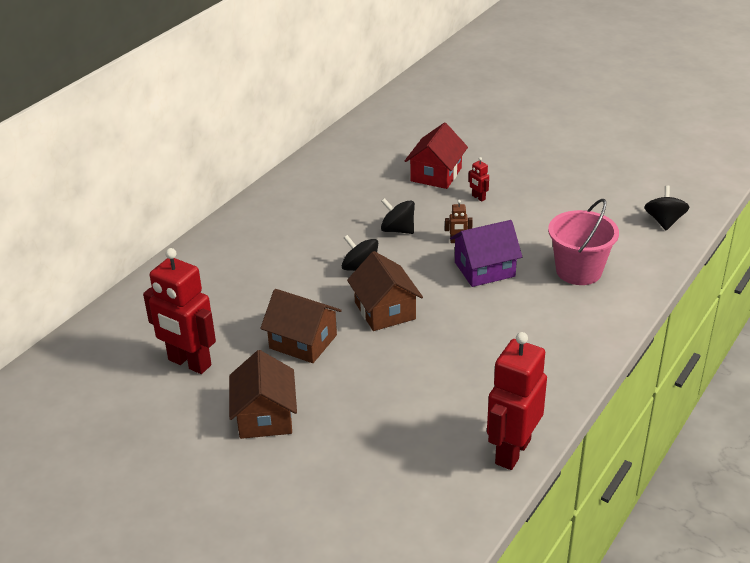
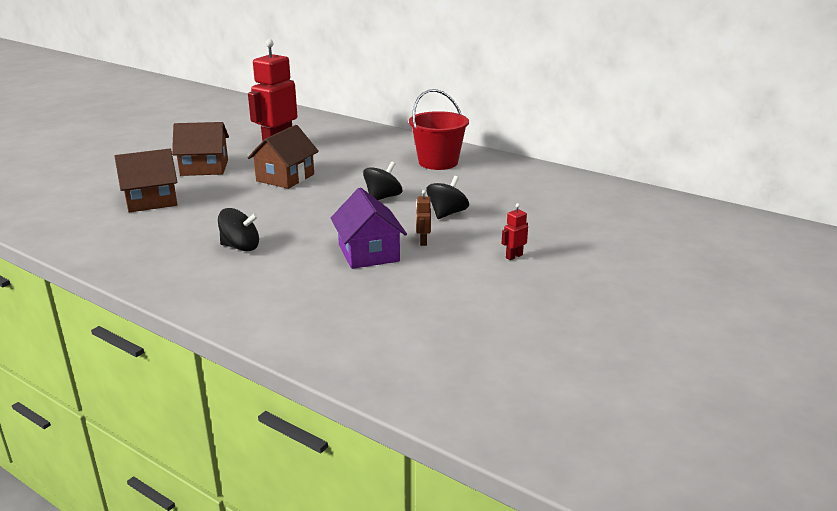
camera: 90 degrees right, 10 degrees down
brown house [347,251,423,331] -> brown house moved to [115,149,177,213]
red house [405,123,468,189] -> none
red robot [487,332,547,470] -> none
pink bucket [548,199,619,285] -> none
black spinning top [644,185,689,231] -> black spinning top moved to [218,208,259,251]
none -> red bucket [409,89,469,170]

